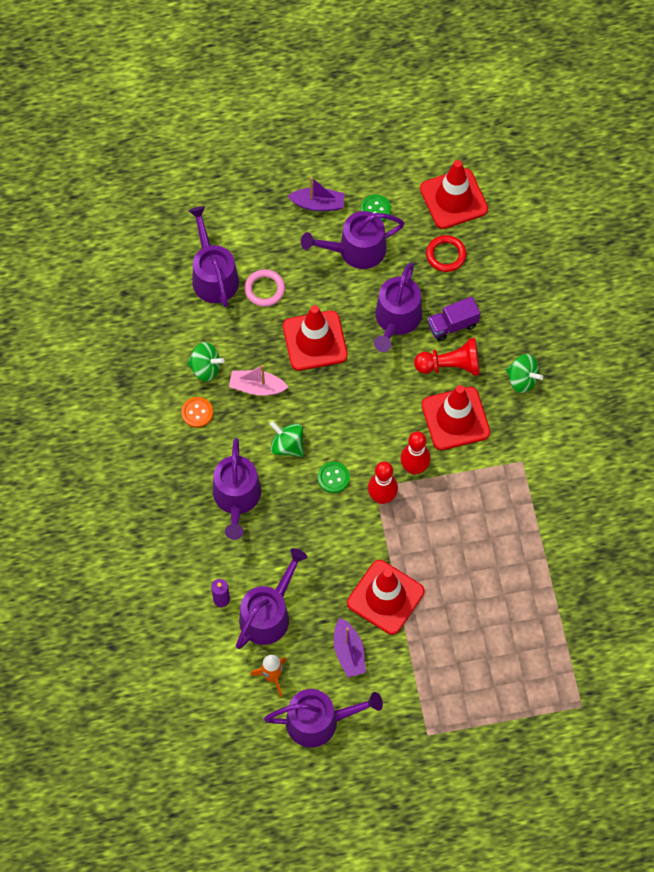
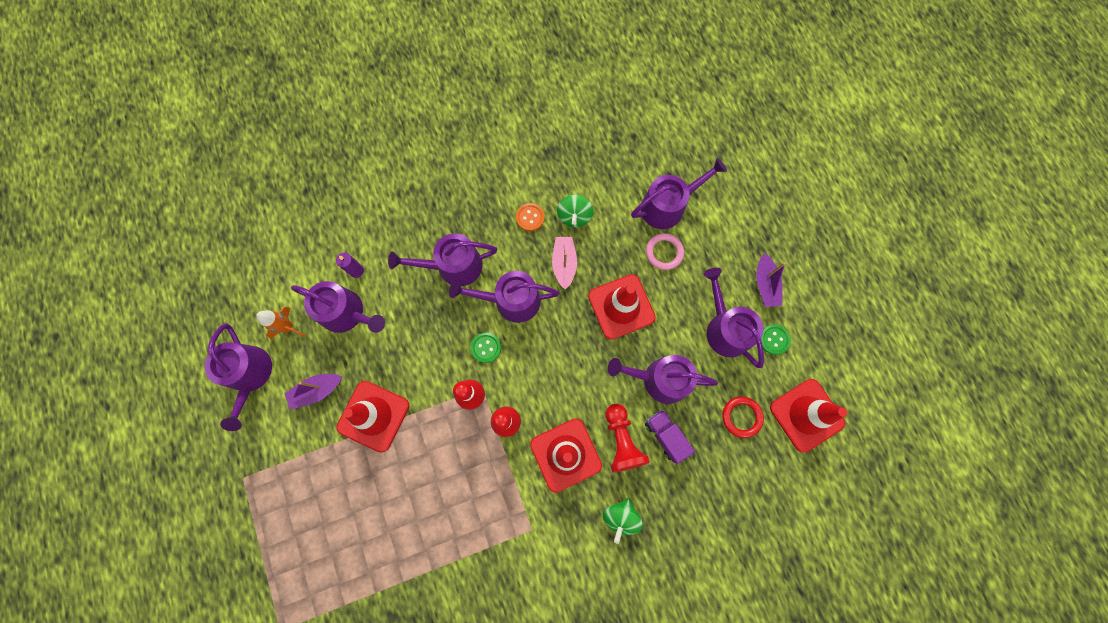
camera: 80 degrees right, 10 degrees up
green spinning top [270,421,304,457] -> purple watering can [449,271,559,323]

